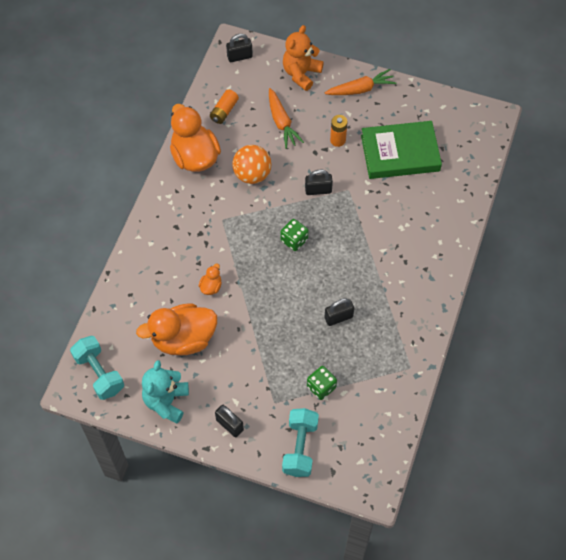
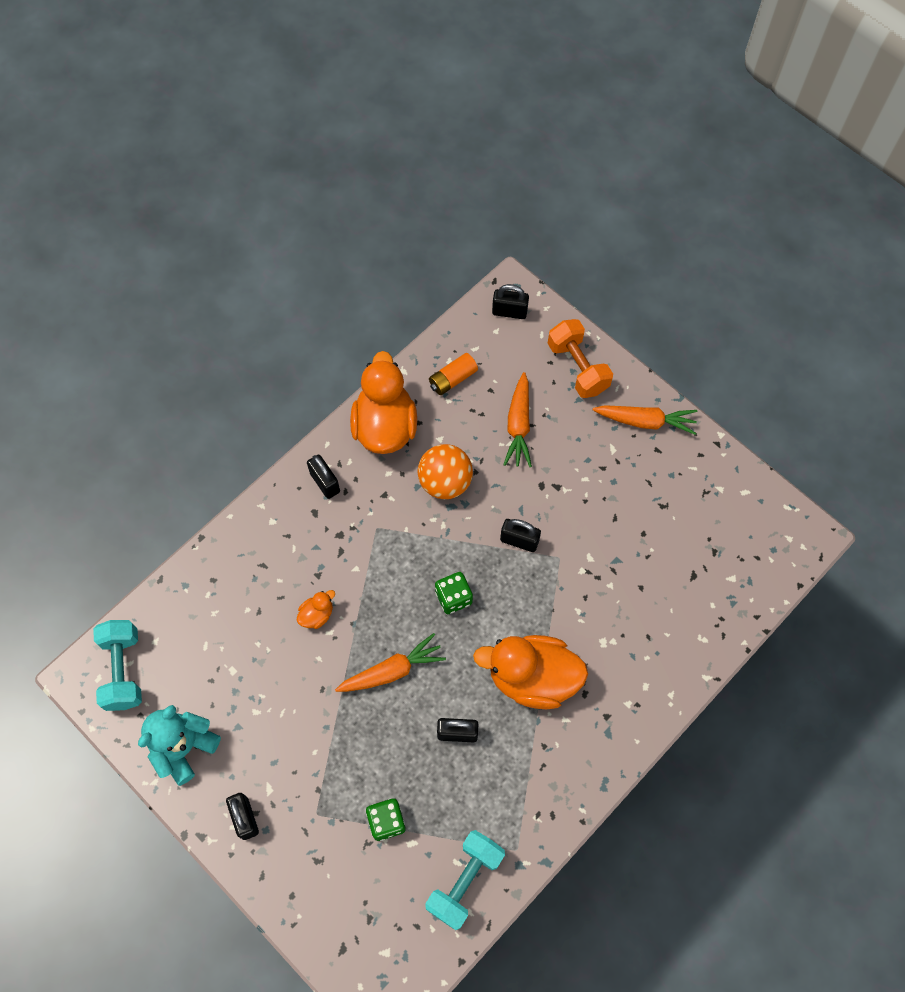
camera: 25 degrees right, 5 degrees up
orange duck [136,303,217,356] -> orange duck moved to [473,635,588,709]
turquoise dumbbell [282,408,319,477] -> turquoise dumbbell moved to [425,830,505,930]
orange teddy bear [283,25,324,91] -> orange dumbbell [547,319,613,398]
orange battery [330,115,347,147] -> none
green book [361,121,442,179] -> none
none -> black padlock [307,455,340,499]
none -> orange carrot [335,633,446,692]

